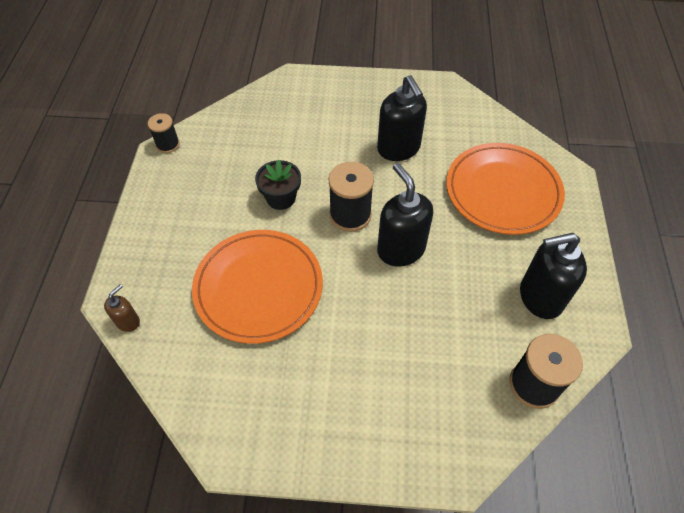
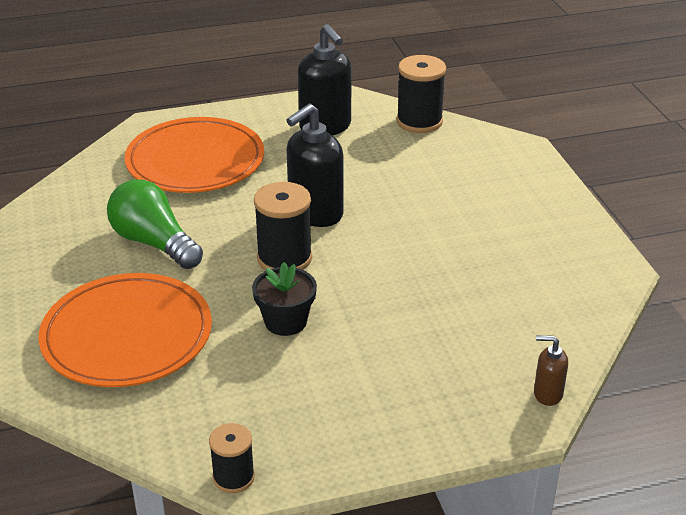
camera: 110 degrees left, 20 degrees down
orange plate [192,230,323,344] -> orange plate moved to [39,273,212,387]
black soap dispenser [377,75,427,161] -> green light bulb [107,179,203,269]

